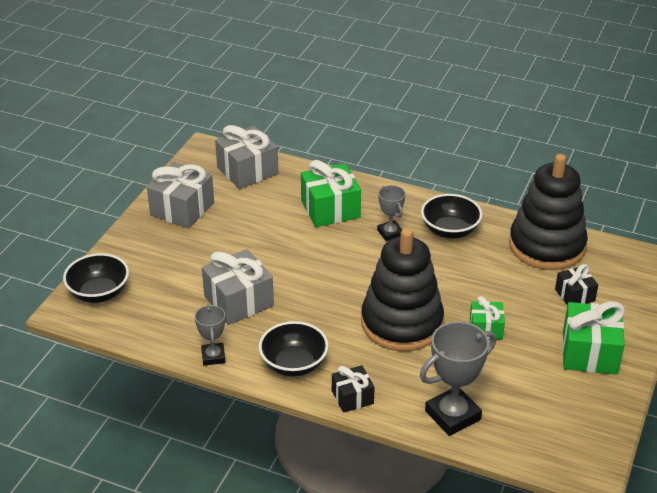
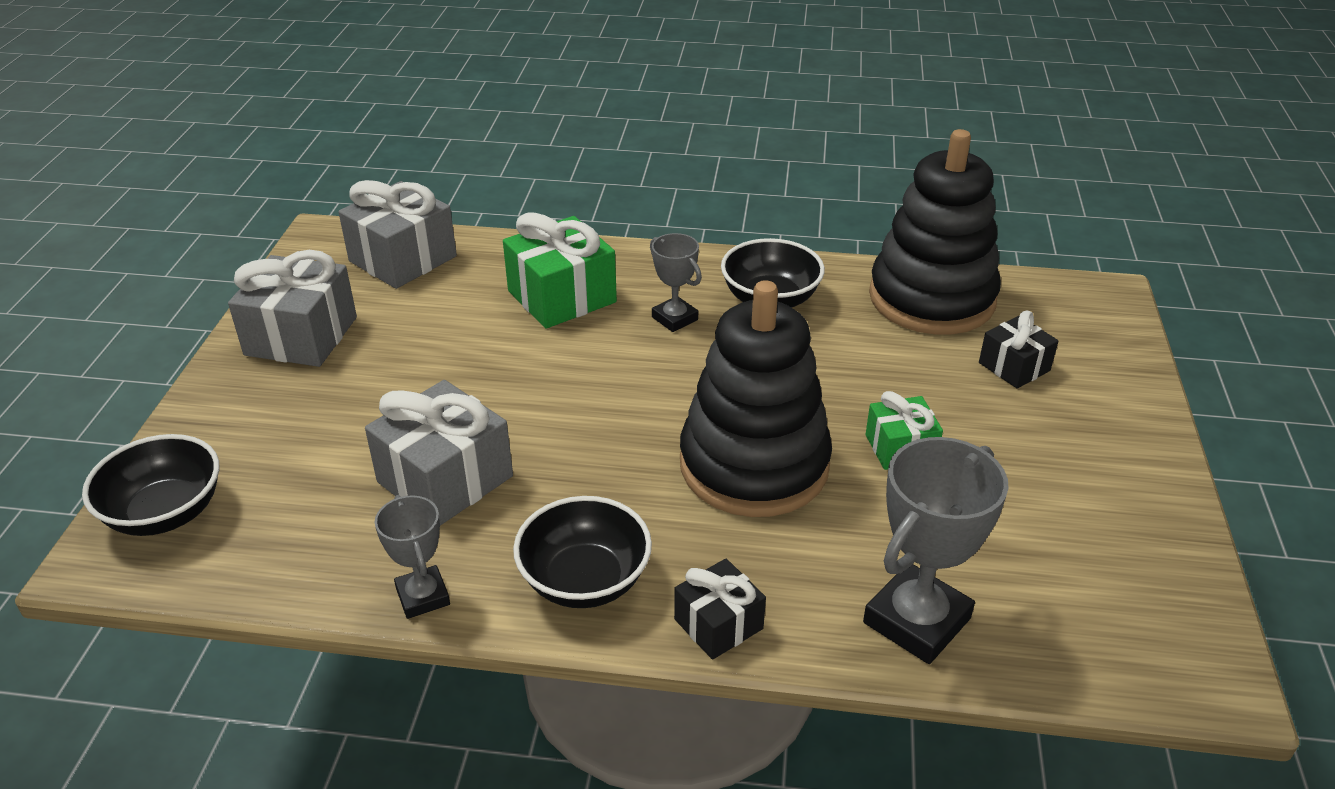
camera: 15 degrees left, 0 degrees up
green gift [562,301,625,375] -> none

